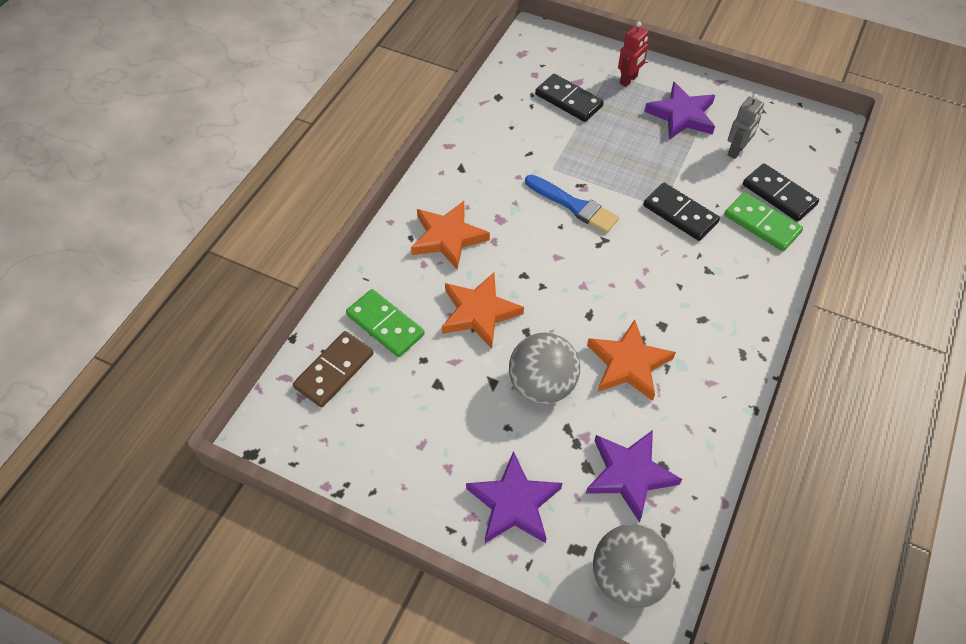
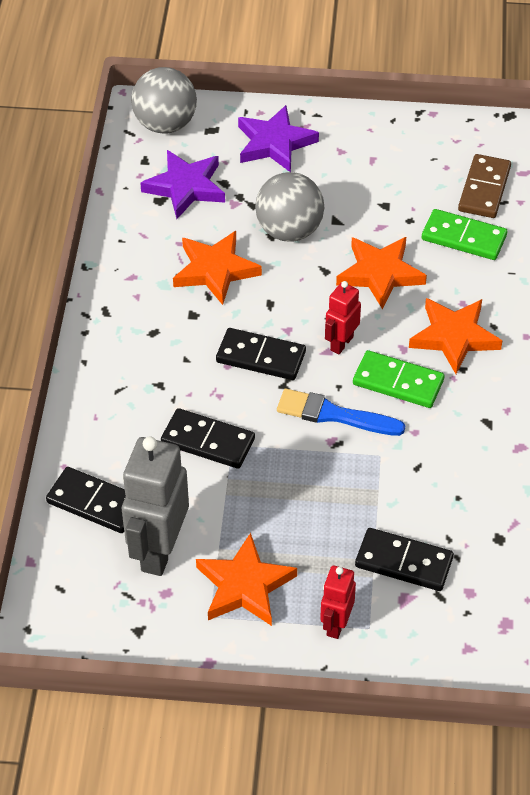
camera: 160 degrees right, 5 degrees down
purple star [644,82,715,140] -> orange star [196,533,297,626]
green domino [724,192,803,251] -> green domino moved to [353,350,445,408]
grey robot [728,94,764,159] -> grey robot [122,436,189,576], size x1.86
none -> black domino [216,328,306,380]
none -> red robot [325,281,361,354]

